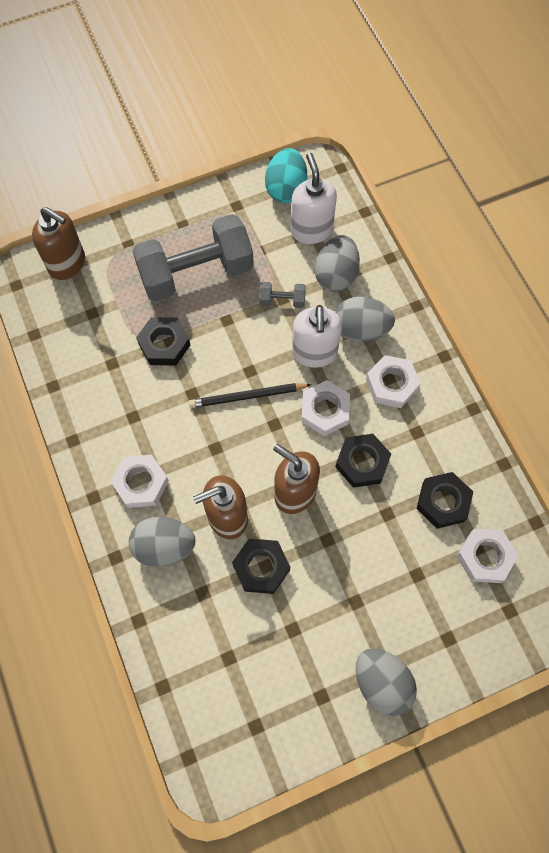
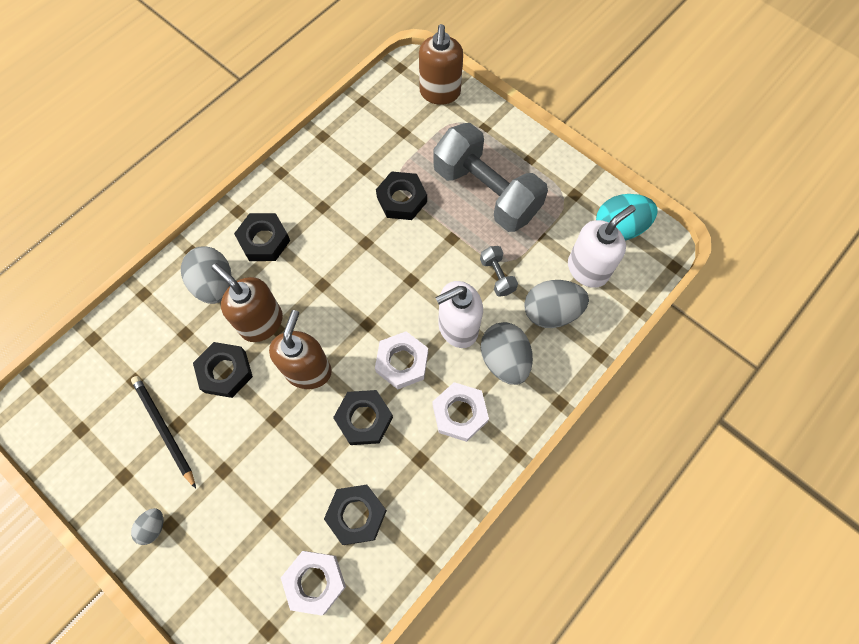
camera: 65 degrees right, 0 degrees up
white nut [110,455,169,508] -> black nut [234,213,290,261]
black pencil [189,383,311,408] -> black pencil moved to [131,376,196,489]
grey egg [356,648,417,716] -> grey egg [131,508,163,545], size x0.51

